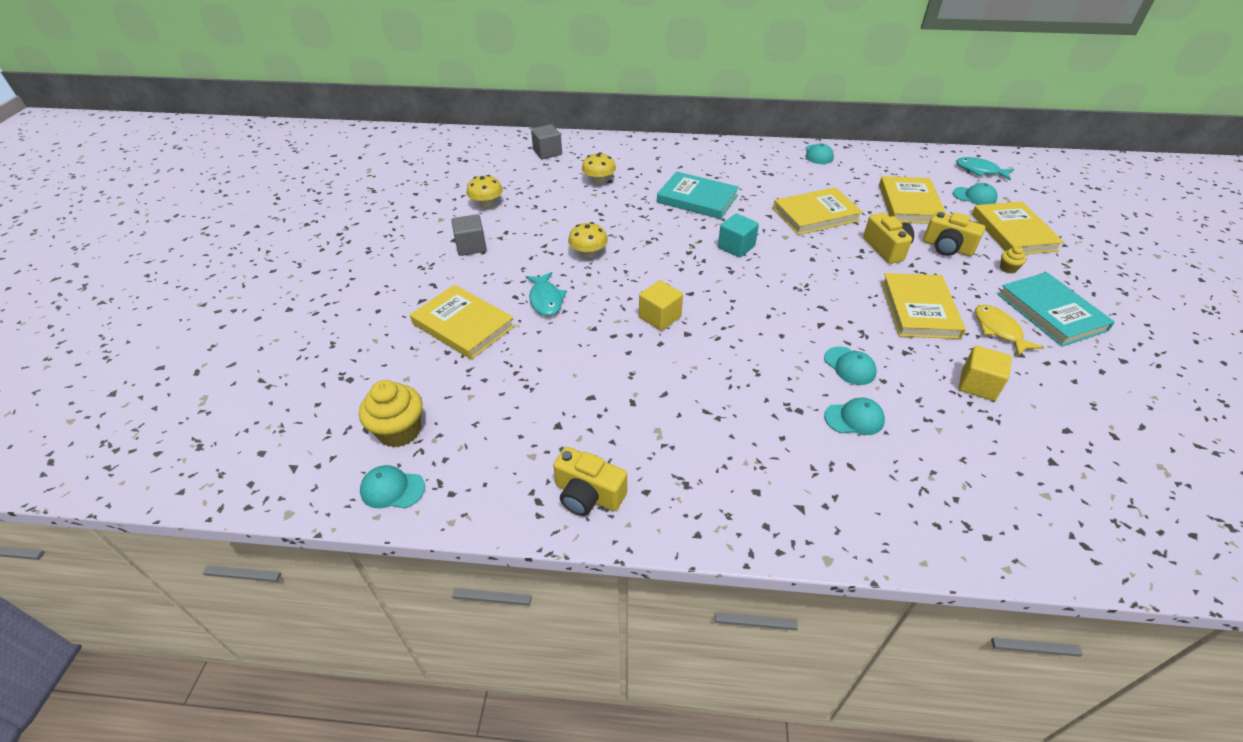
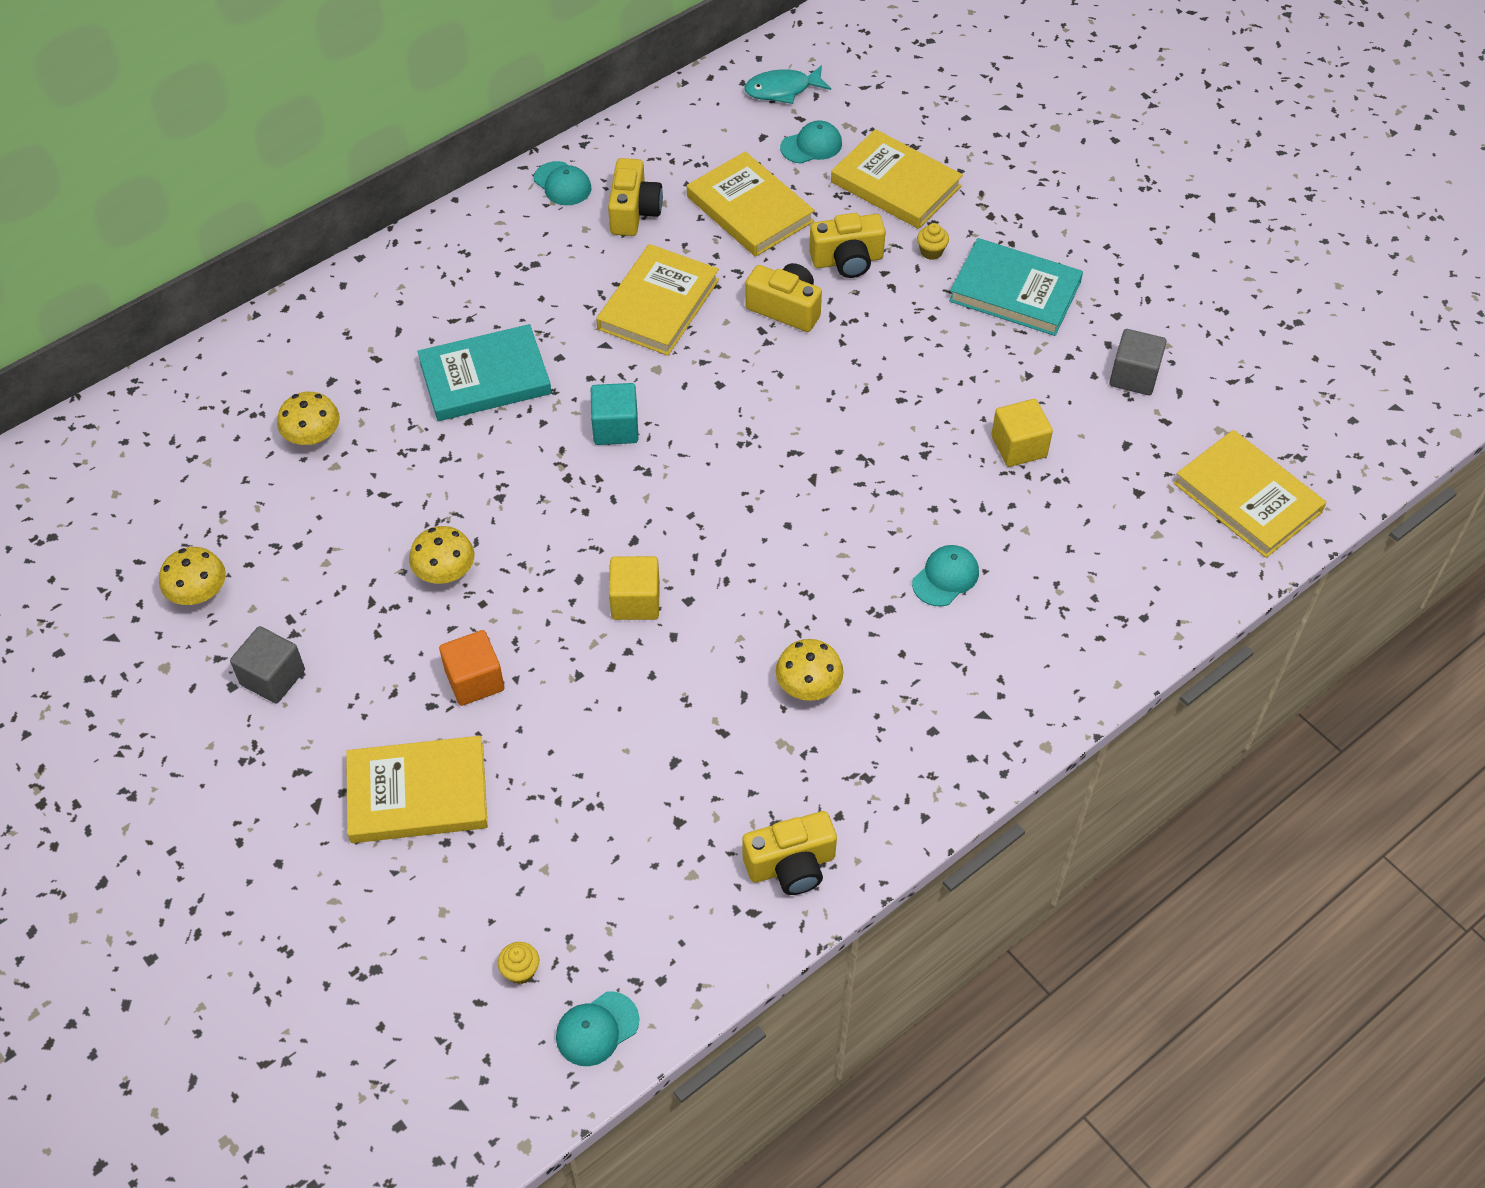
camera: 45 degrees left, 10 degrees up
yellow cupcake [359,380,423,447] -> yellow cupcake [498,942,539,984], size x0.48
turquoise fish [525,272,567,316] -> orange cube [439,630,504,706]
grey cube [531,124,562,159] -> grey cube moved to [1109,329,1167,395]
turquoise cap [824,346,877,385] -> none
yellow book [881,273,966,339] -> yellow book moved to [1174,430,1327,558]
yellow fish [975,305,1043,356] -> none
none -> yellow camera [608,158,663,236]
none -> yellow mushroom [776,639,844,701]

